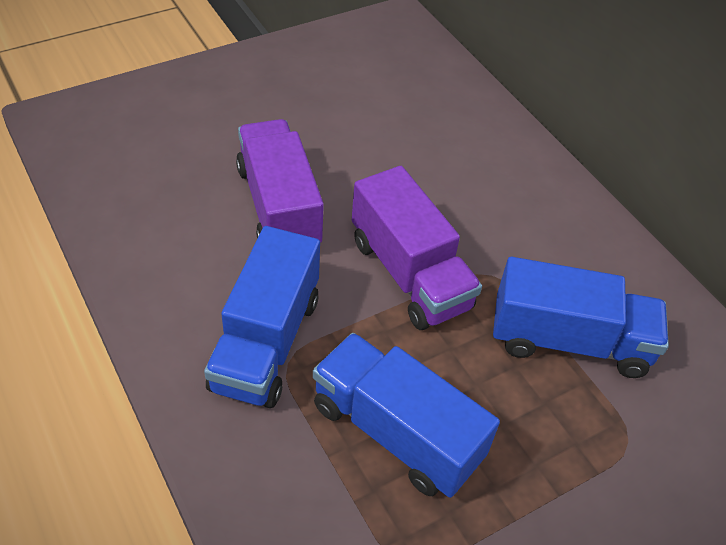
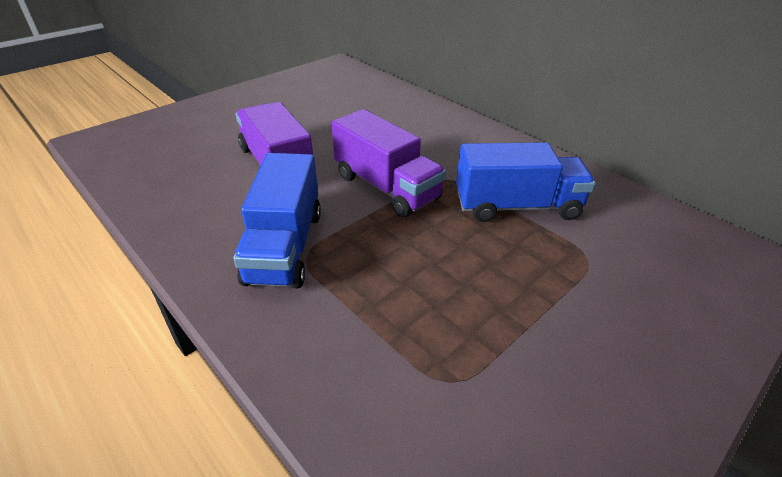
camera: 10 degrees left, 10 degrees down
blue truck [313,333,500,498] -> none

